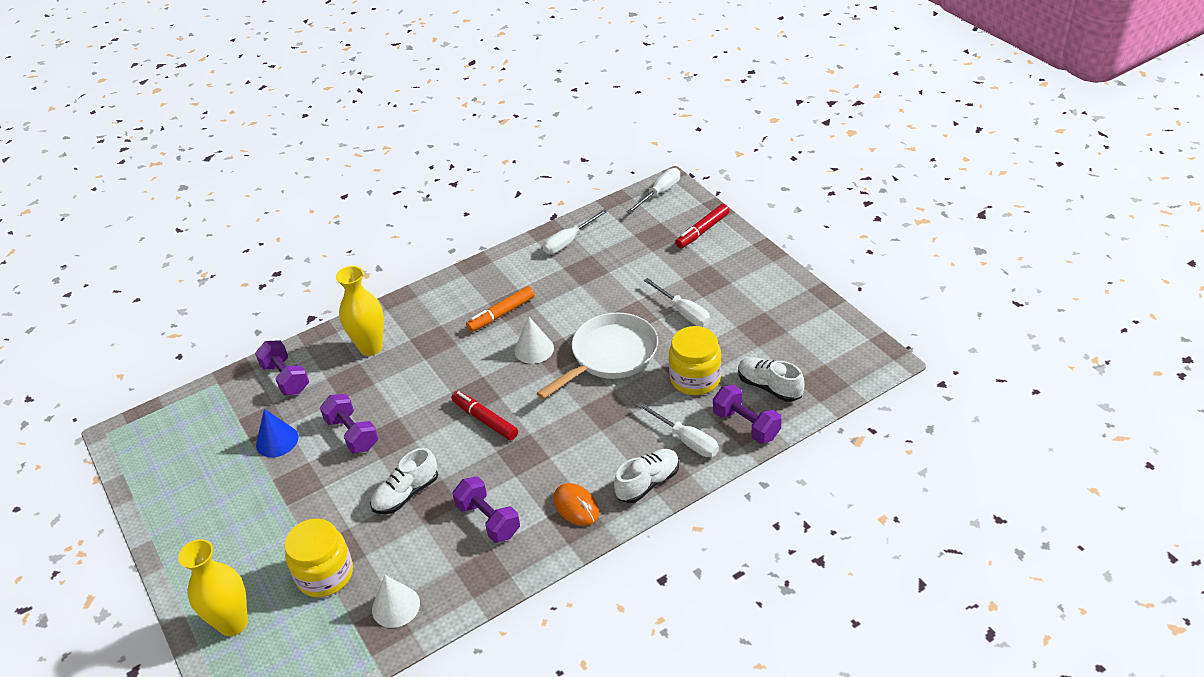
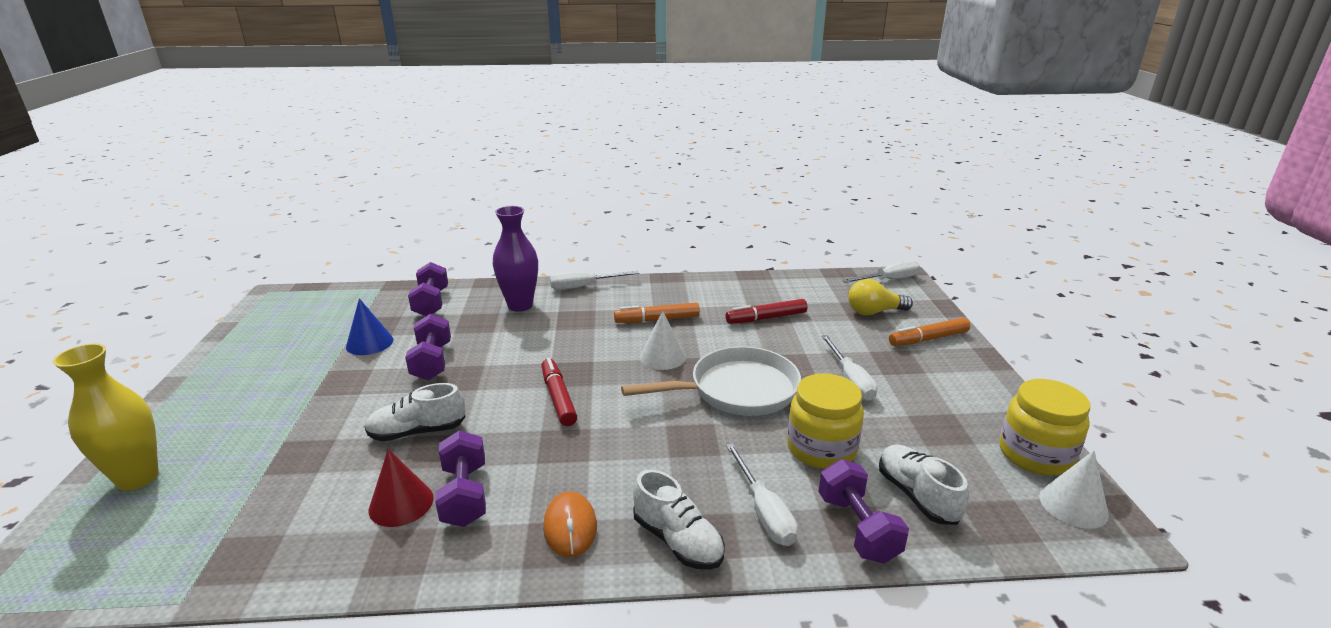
camera: 25 degrees right, 15 degrees down
yellow jar [284,519,353,597] -> yellow jar moved to [999,379,1090,476]
yellow vase [336,266,384,356] -> purple vase [493,206,538,312]
white cone [372,575,420,628] -> white cone moved to [1039,451,1109,529]
white screwdriver [543,209,608,254] -> white screwdriver moved to [550,271,639,290]
white shoe [614,449,679,503] -> white shoe turned 60 degrees clockwise [633,470,725,570]
red marker [675,204,729,249] -> red marker moved to [726,299,808,324]
none -> red cone [369,449,434,527]
none -> yellow light bulb [848,279,913,315]
none -> orange marker [889,317,970,346]

